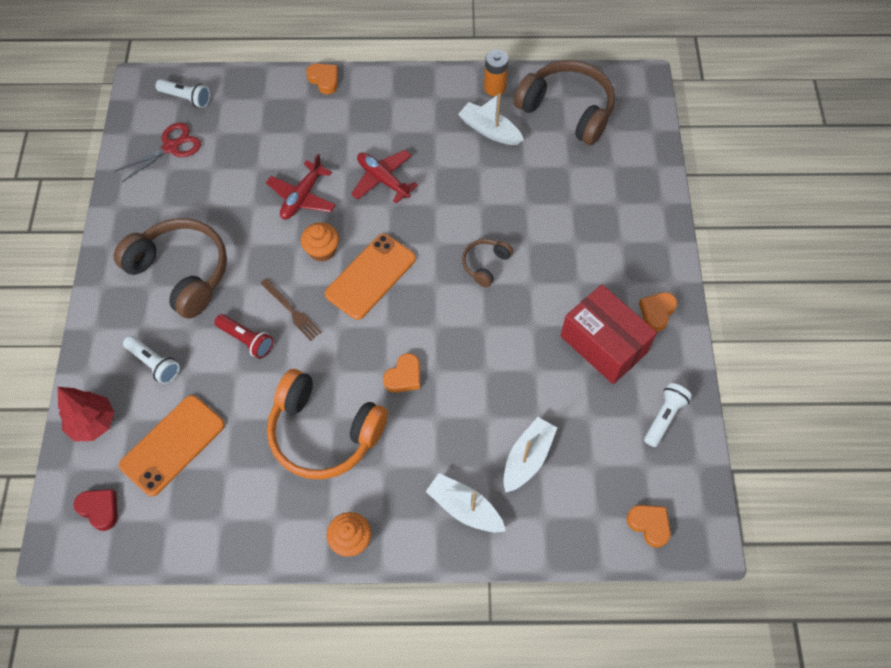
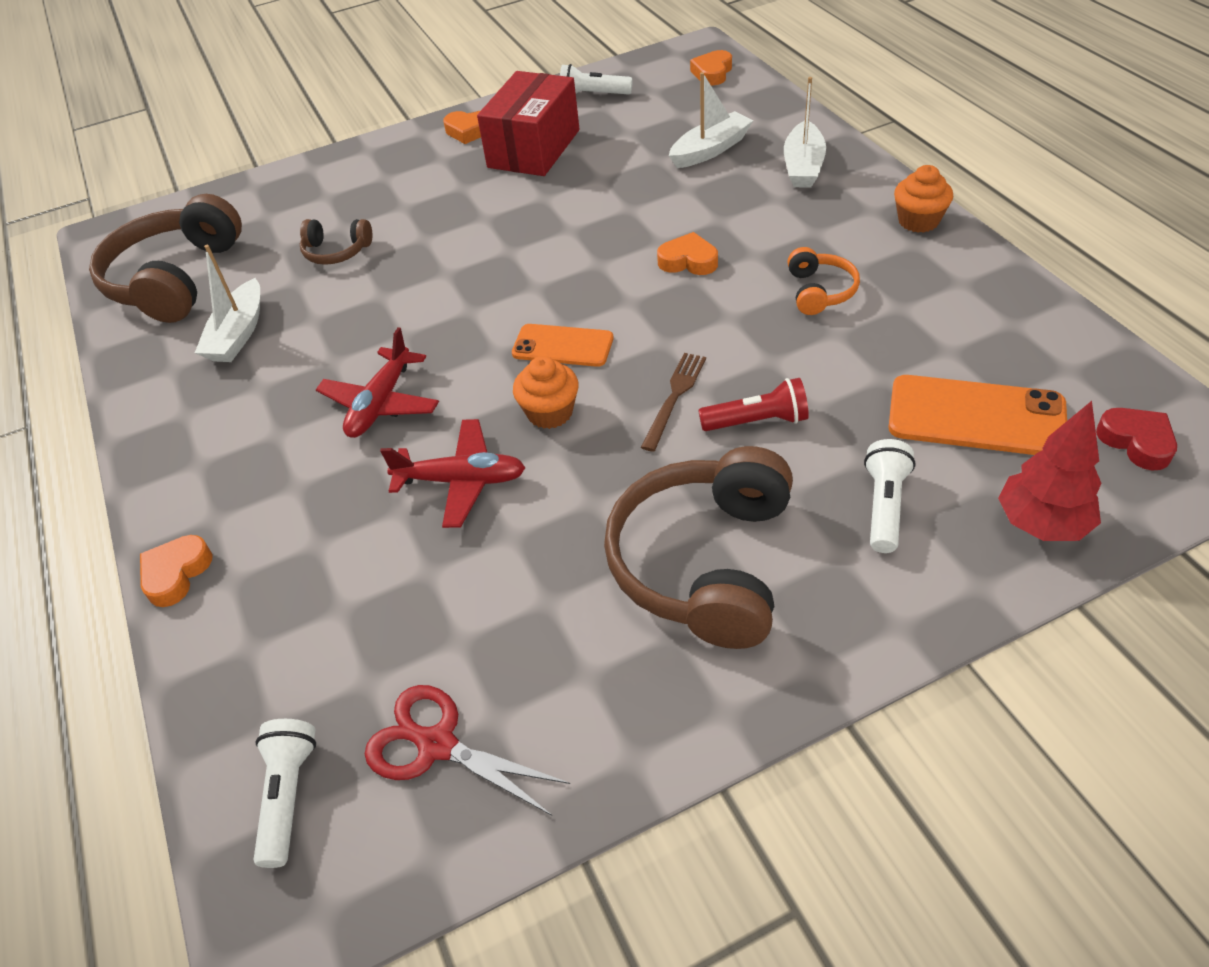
camera: 110 degrees left, 15 degrees down
red heart [73,489,118,531] -> red heart turned 135 degrees clockwise [1096,408,1177,470]
red flashlight [214,314,273,359] -> red flashlight turned 75 degrees clockwise [698,378,809,431]
orange headphones [267,369,388,479] -> orange headphones [787,247,860,315], size x0.48
orange phone [325,234,416,320] -> orange phone [512,324,614,367], size x0.65
brown headphones [462,239,513,287] -> brown headphones moved to [300,219,372,265]
orange battery [484,50,509,96] -> none
white boat [503,417,557,493] -> white boat turned 135 degrees clockwise [669,72,753,168]

